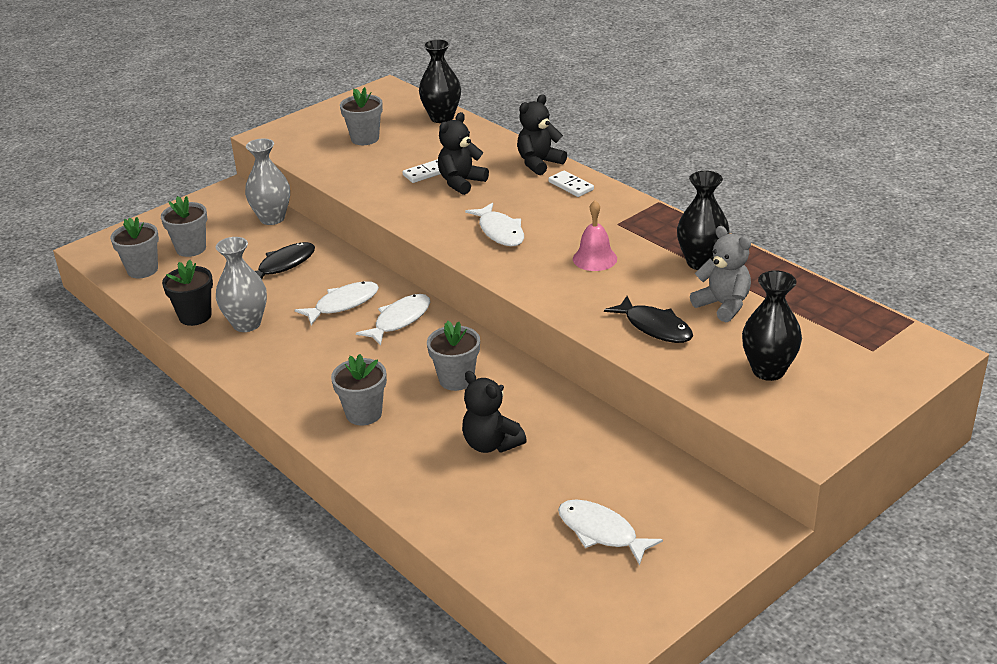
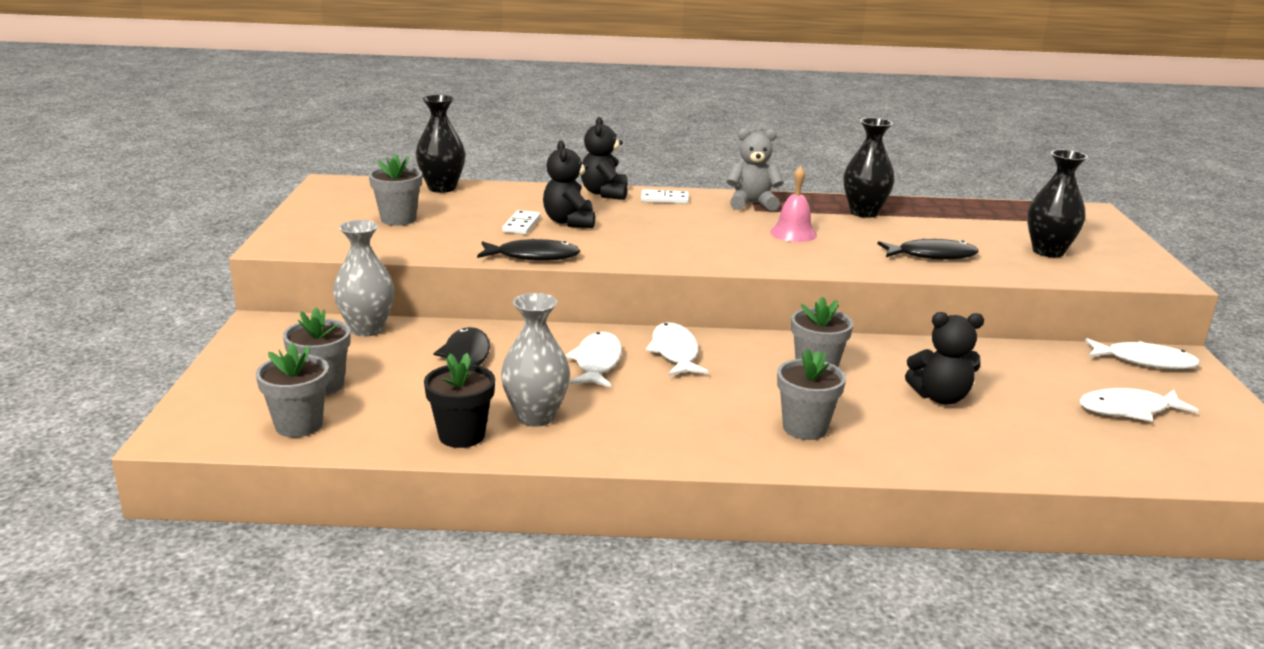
camera: 50 degrees left, 10 degrees down
white fish [465,202,524,246] -> white fish moved to [1085,338,1200,369]
grey teddy bear [690,226,751,322] -> grey teddy bear moved to [727,128,784,211]
none -> black fish [477,239,580,261]

